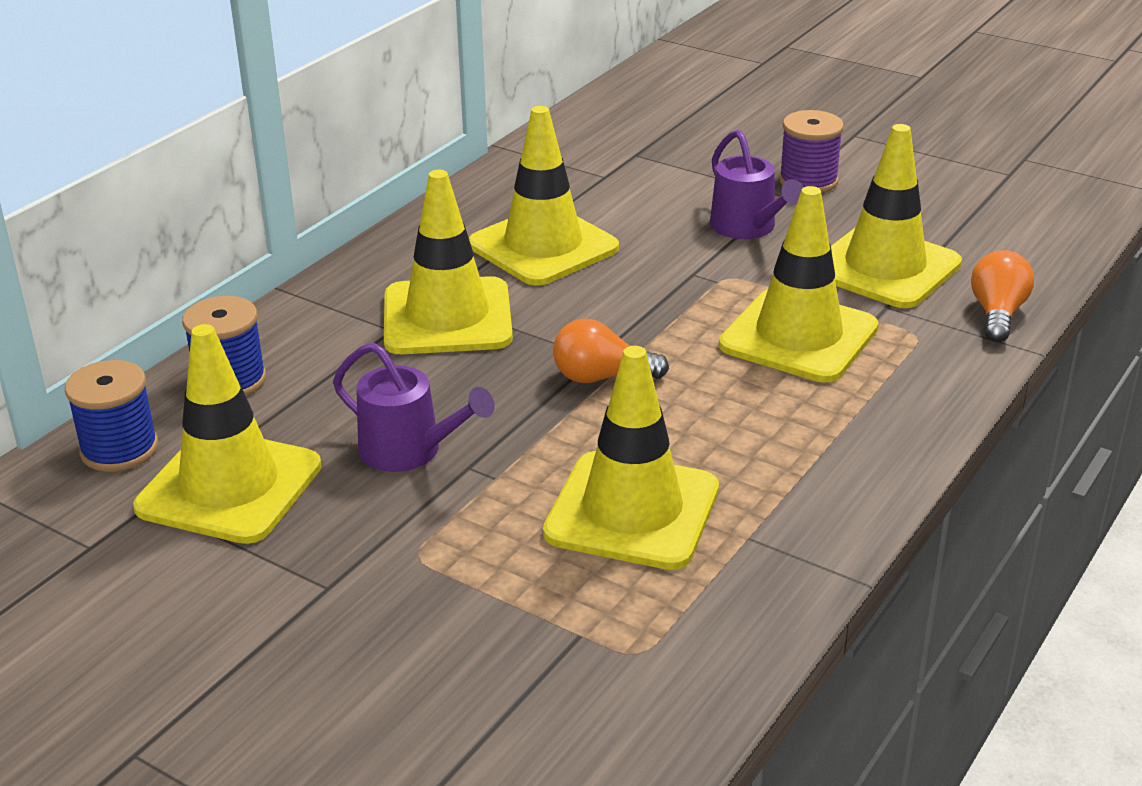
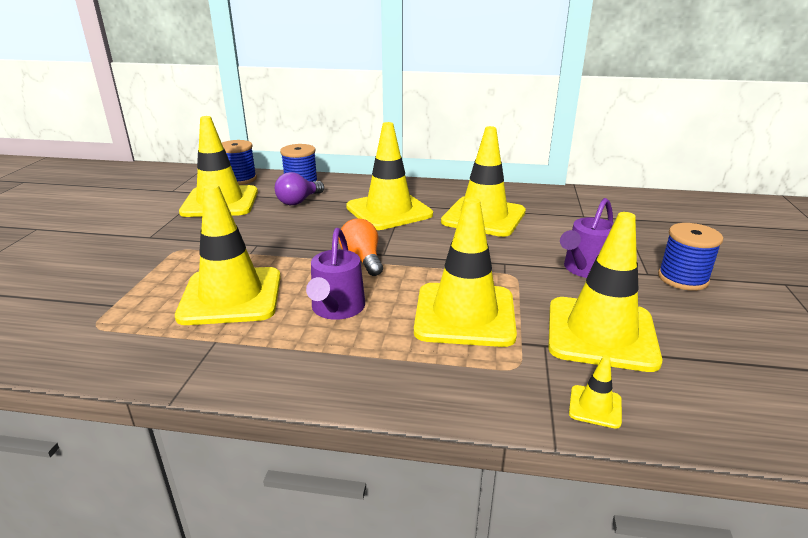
camera: 65 degrees right, 5 degrees down
purple watering can [333,342,495,472] -> purple watering can moved to [306,228,365,320]
purple spool [779,110,844,193] -> blue spool [658,223,723,291]
orange light bulb [971,250,1034,342] -> yellow traffic cone [569,355,622,429]
none -> purple light bulb [275,172,324,205]

